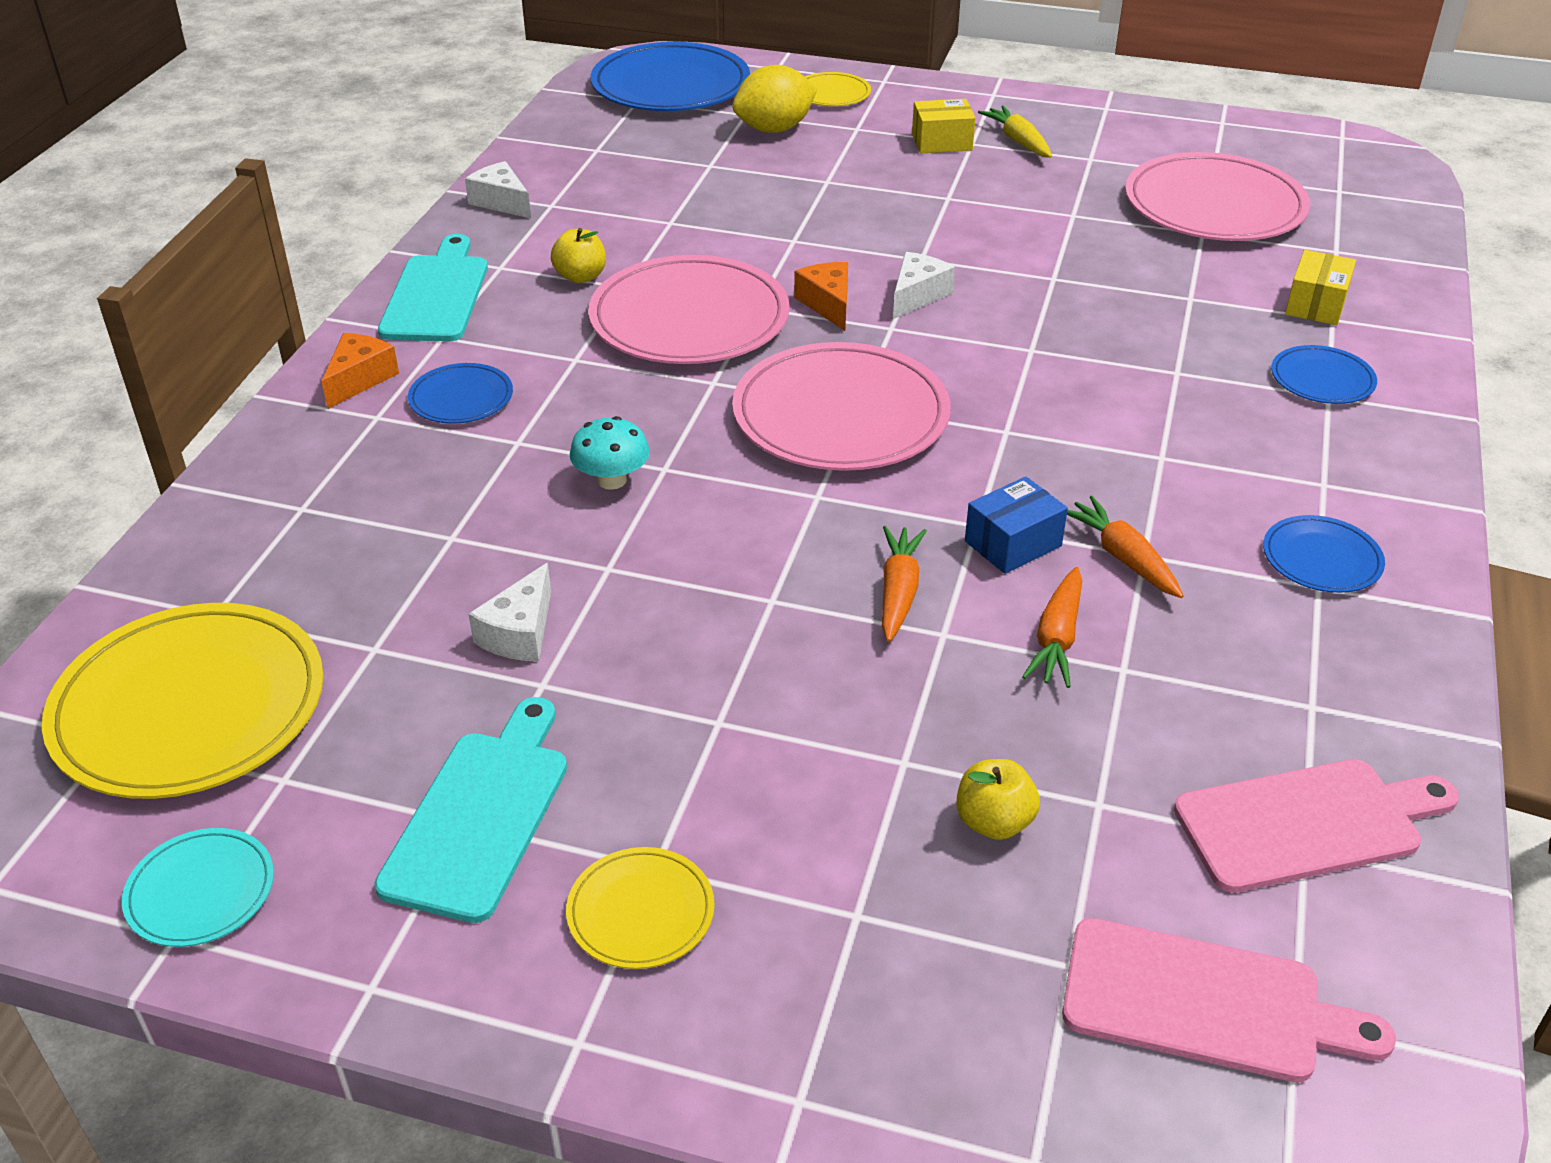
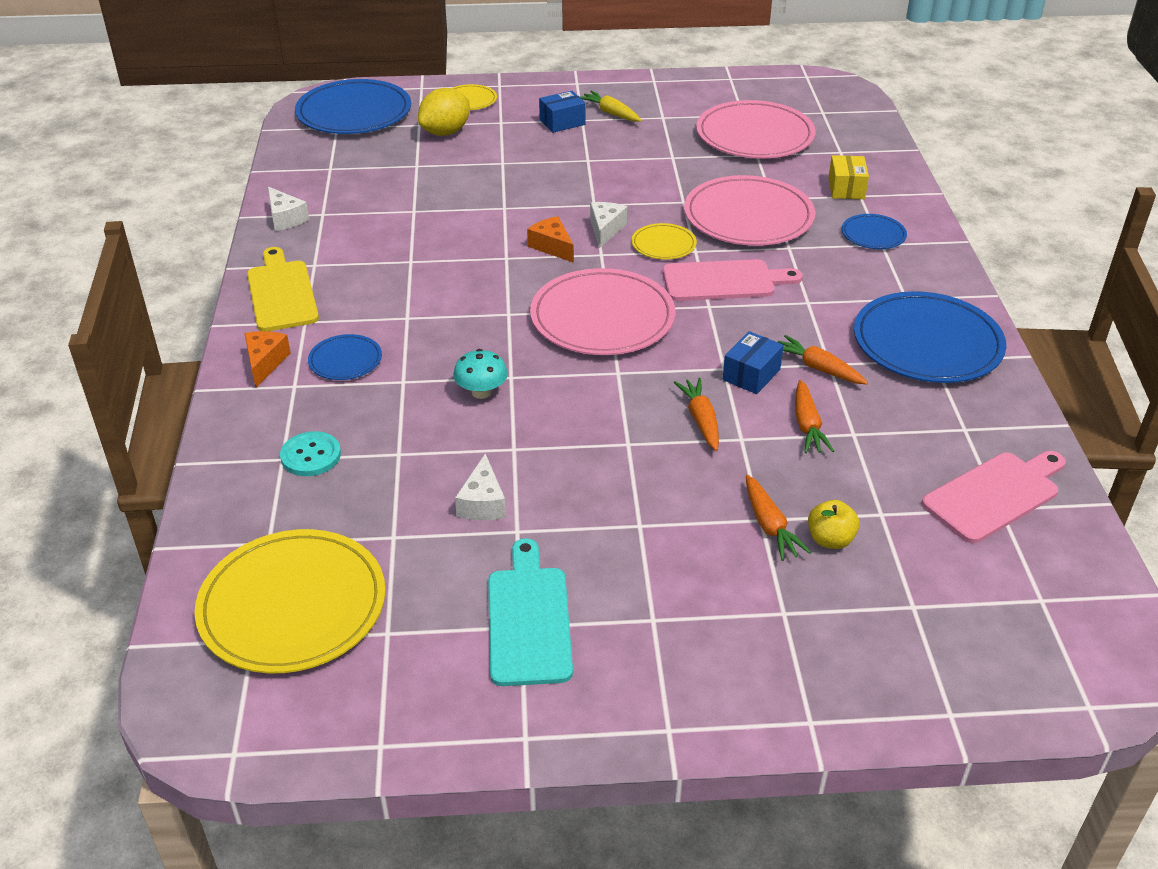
camera: 20 degrees left, 0 degrees up
turquoise plate [122,828,274,947] -> none
turquoise cutting board [378,234,488,342] -> yellow cutting board [247,247,319,331]
white cheese [465,161,531,218] -> white cheese turned 150 degrees counterclockwise [268,187,309,231]
yellow apple [551,228,606,283] -> none
yellow plate [566,847,715,969] -> yellow plate moved to [632,223,697,260]
pink plate [588,255,790,364] -> pink plate moved to [684,175,815,246]
yellow box [912,99,976,153] -> blue box [539,91,586,133]
pink cutting board [1062,918,1396,1082] -> pink cutting board moved to [663,259,803,301]
blue plate [1263,515,1385,593] -> blue plate [854,291,1006,383], size x2.06
none -> turquoise button [280,431,341,476]
none -> orange carrot [746,475,811,561]

